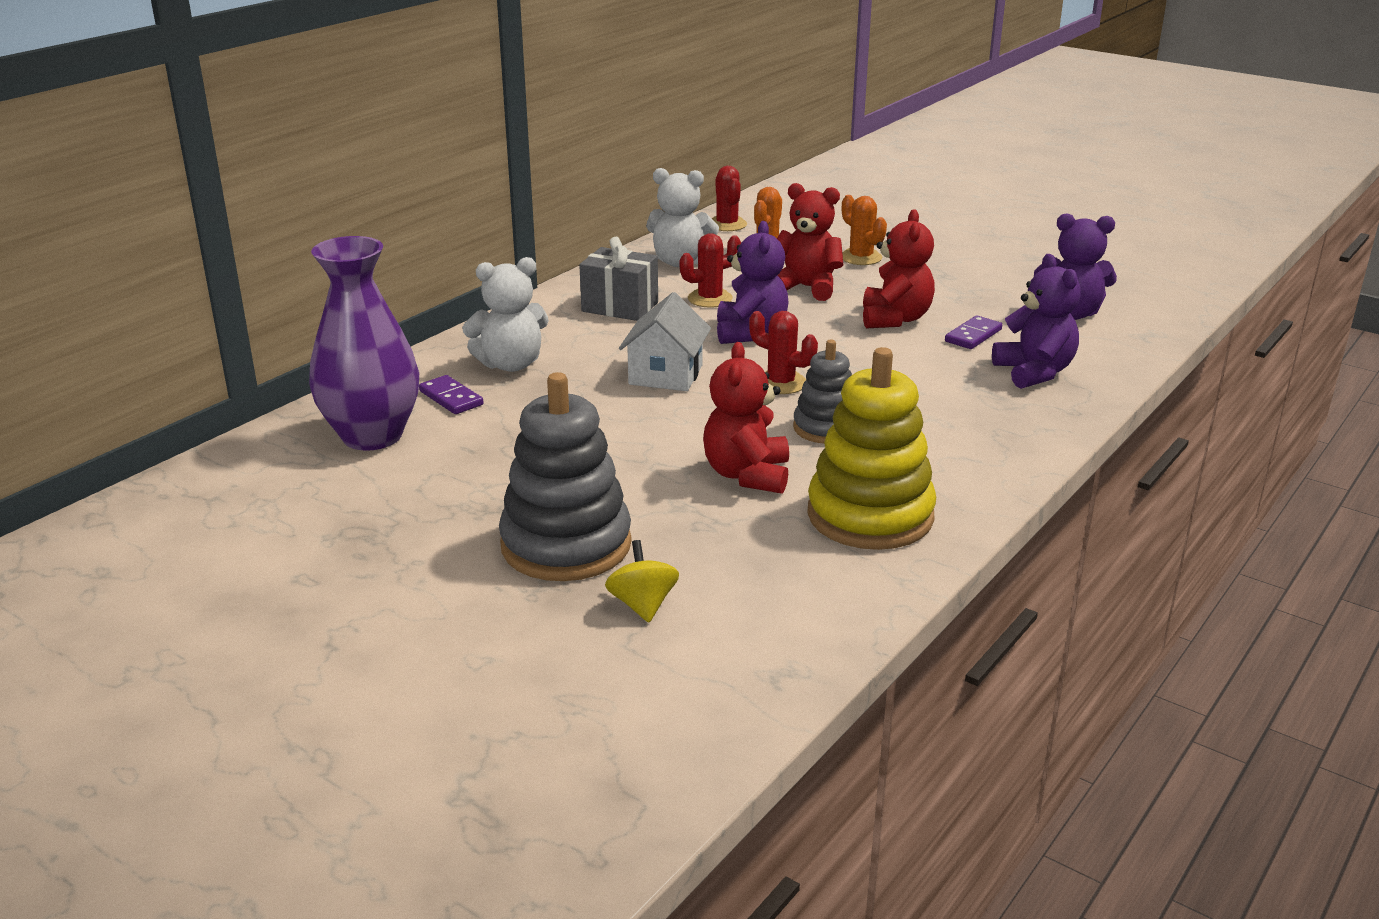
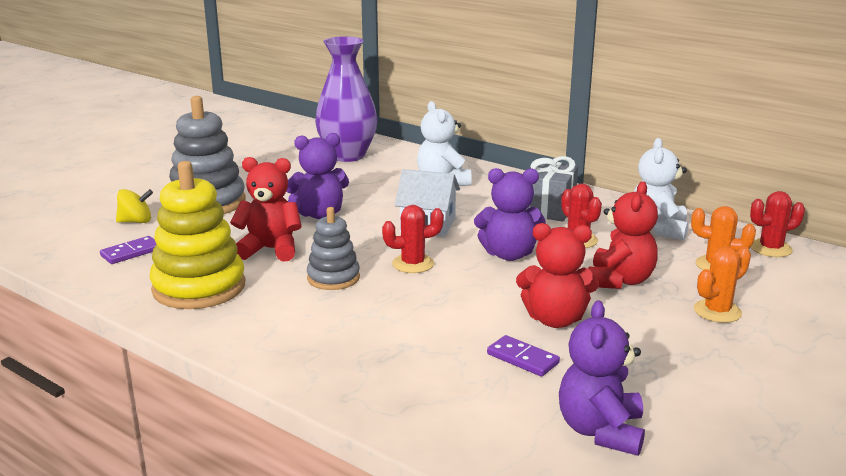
camera: 90 degrees right, 5 degrees down
purple domino [419,375,484,414] -> purple domino moved to [100,236,156,264]
red cactus [749,311,818,394] -> red cactus turned 45 degrees clockwise [382,205,444,273]
purple teddy bear [992,254,1081,389] -> purple teddy bear moved to [287,133,349,219]

